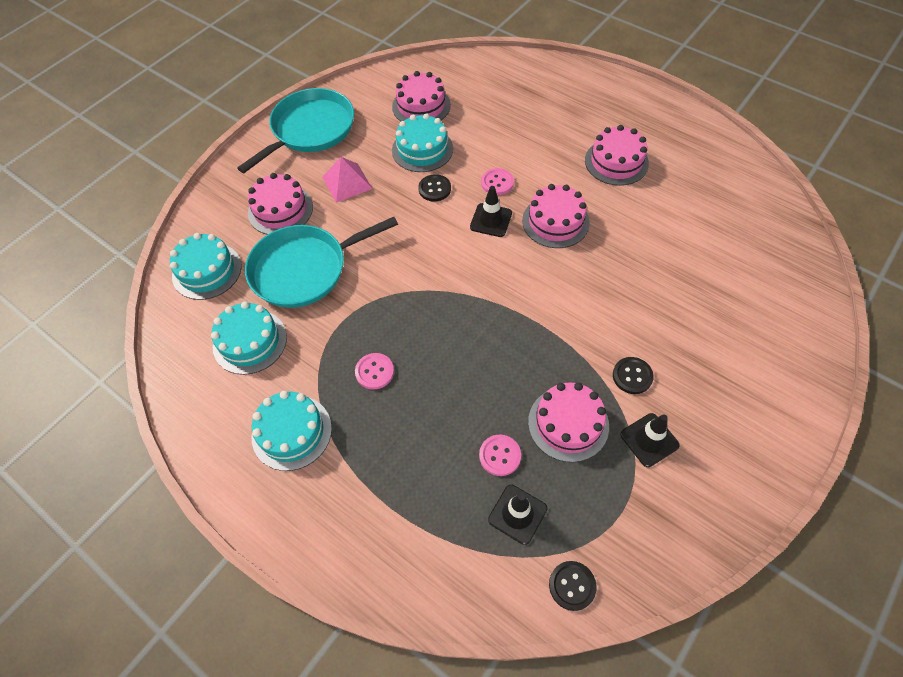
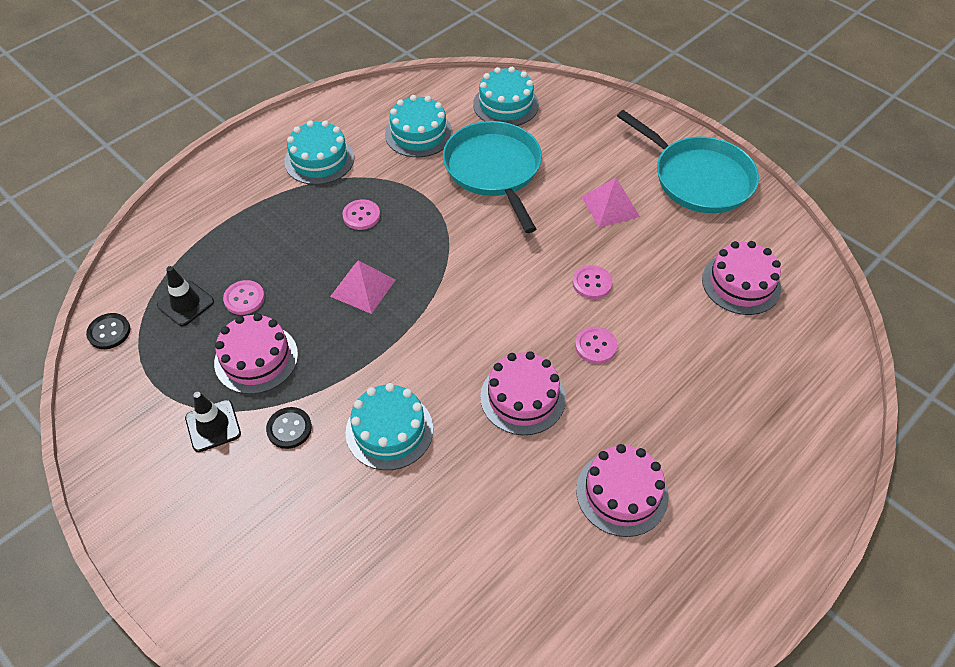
camera: 95 degrees right, 5 degrees down
pink cake [248,173,313,235] -> none
turquoise cake [392,113,453,172] -> turquoise cake moved to [346,383,433,470]
black button [418,174,451,202] -> pink button [572,265,613,299]
black traffic cone [470,186,512,237] -> none
none -> pink pyramid [330,260,396,314]

